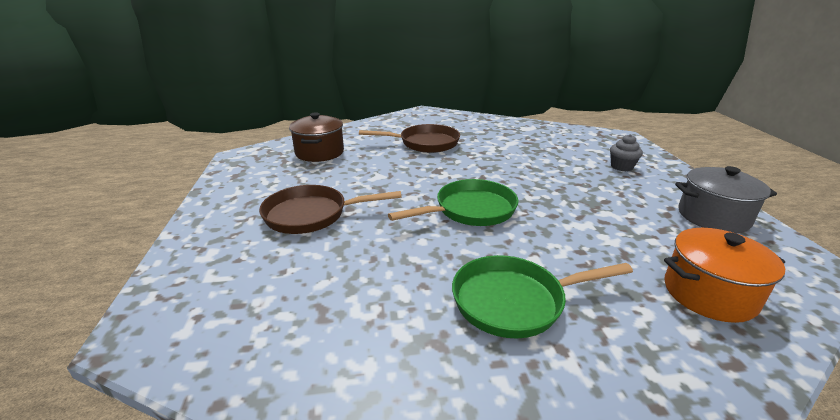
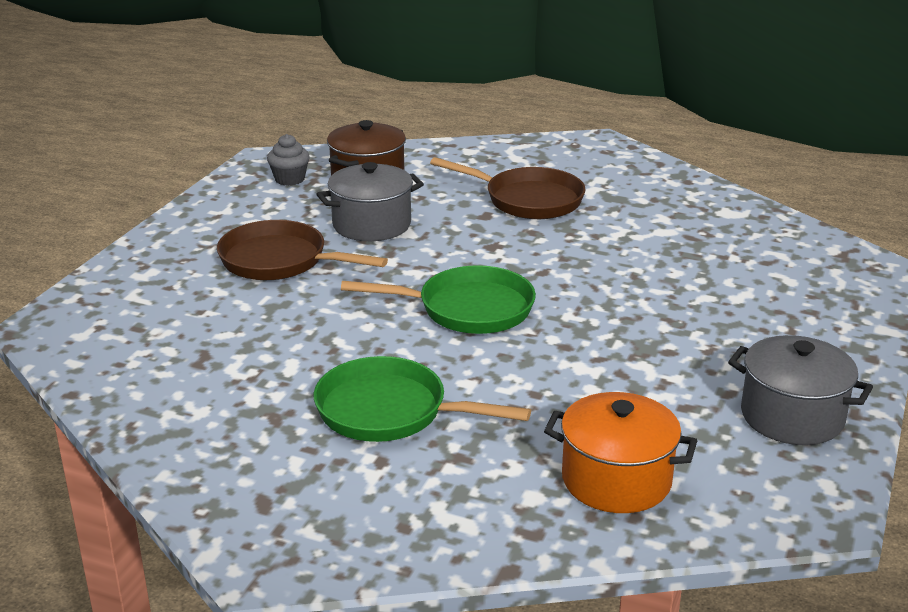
camera: 30 degrees right, 0 degrees up
grey cupcake [610,134,643,171] -> grey cupcake moved to [267,134,310,186]
none -> grey pot [316,162,424,241]

